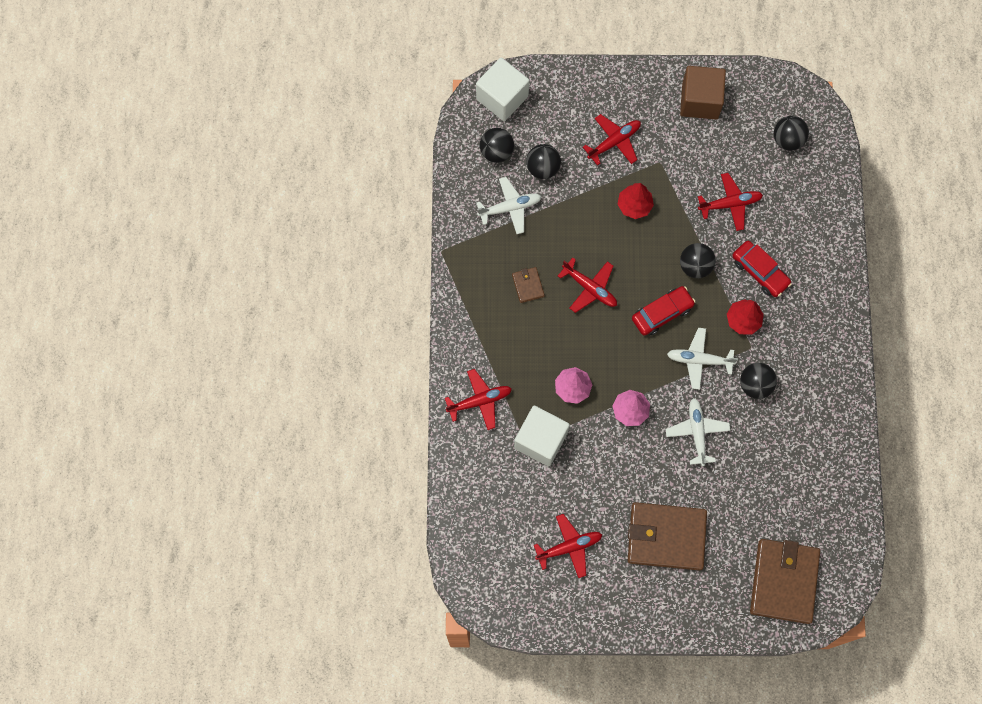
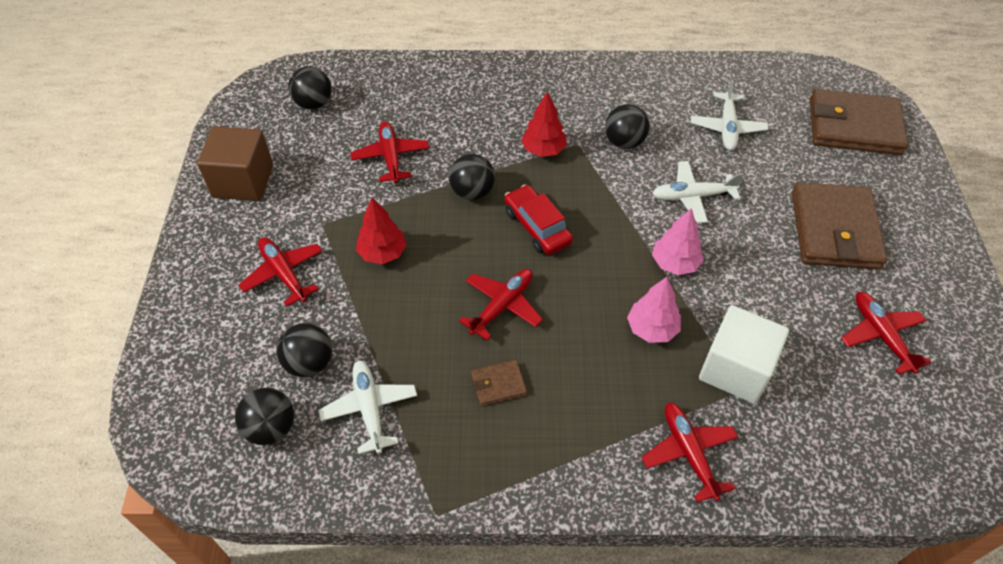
camera: 90 degrees left, 20 degrees down
white cube [476,58,529,121] -> none
white plane [667,328,738,390] -> white plane moved to [691,79,768,150]
red car [732,241,792,297] -> none

